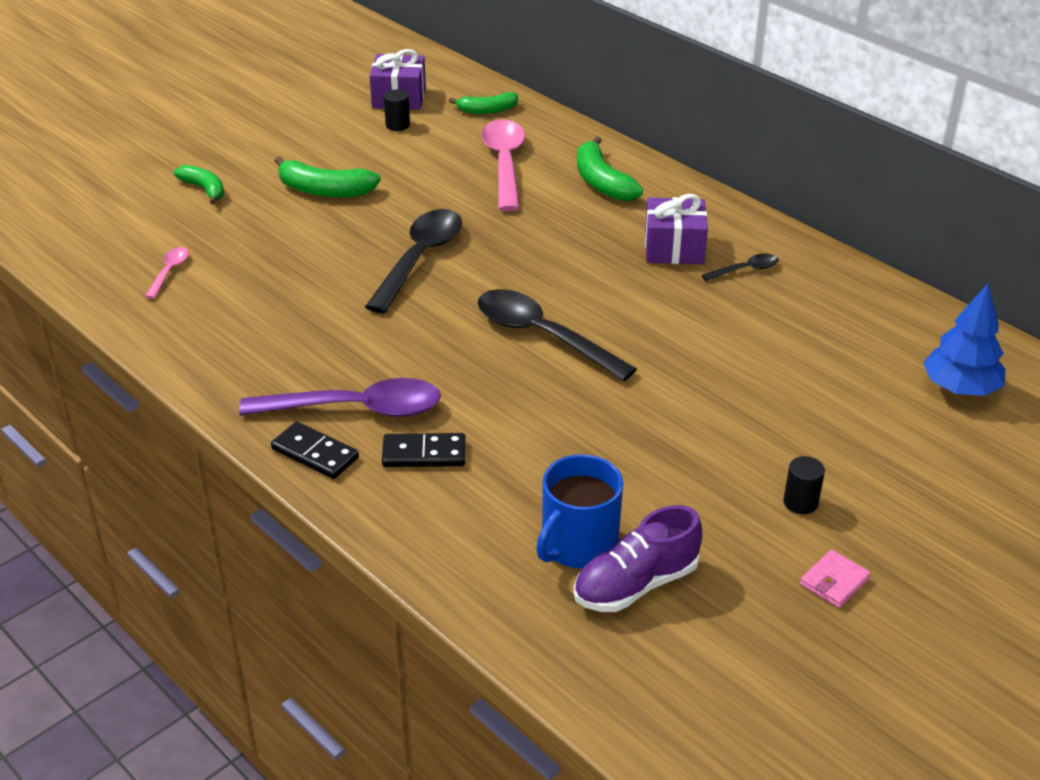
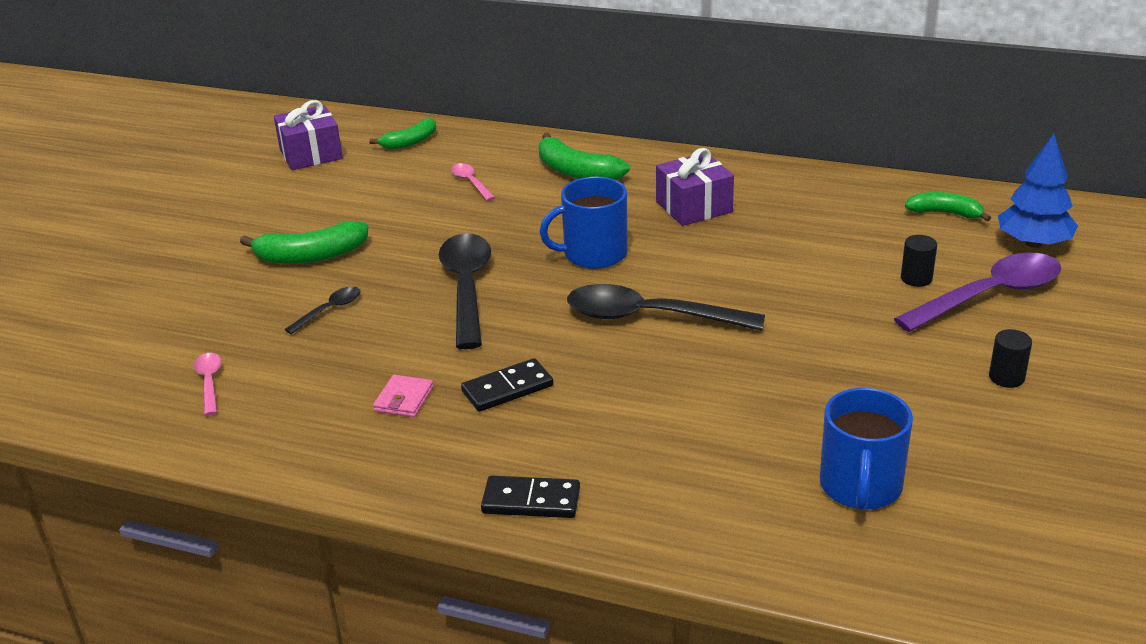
camera: 25 degrees left, 5 degrees down
green banana [174,165,224,205] -> green banana moved to [905,192,991,221]
purple spoon [239,378,441,417] -> purple spoon moved to [894,253,1061,332]
black domino [382,433,466,467] -> black domino moved to [461,358,553,412]
black cylinder [384,89,410,131] -> black cylinder moved to [901,235,937,287]
pink spoon [481,119,525,211] -> pink spoon [451,163,496,201], size x0.47
purple shoe [574,505,702,612] -> none
black spoon [702,254,779,281] -> black spoon moved to [285,286,360,334]
pink wallet [800,550,871,608] -> pink wallet moved to [373,374,434,417]
none -> blue mug [540,177,628,269]

